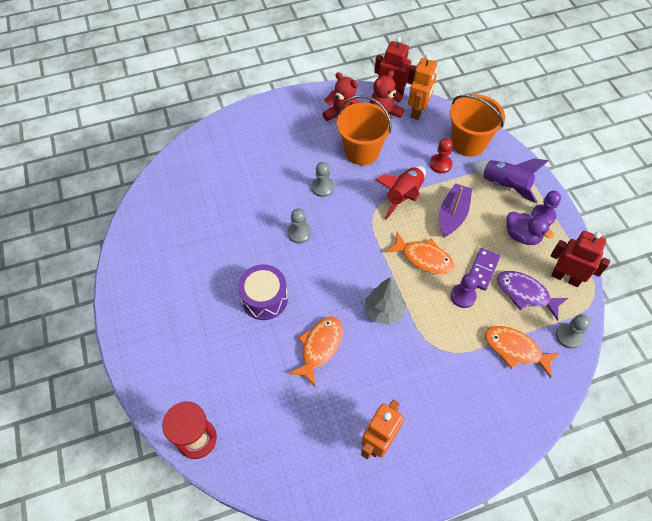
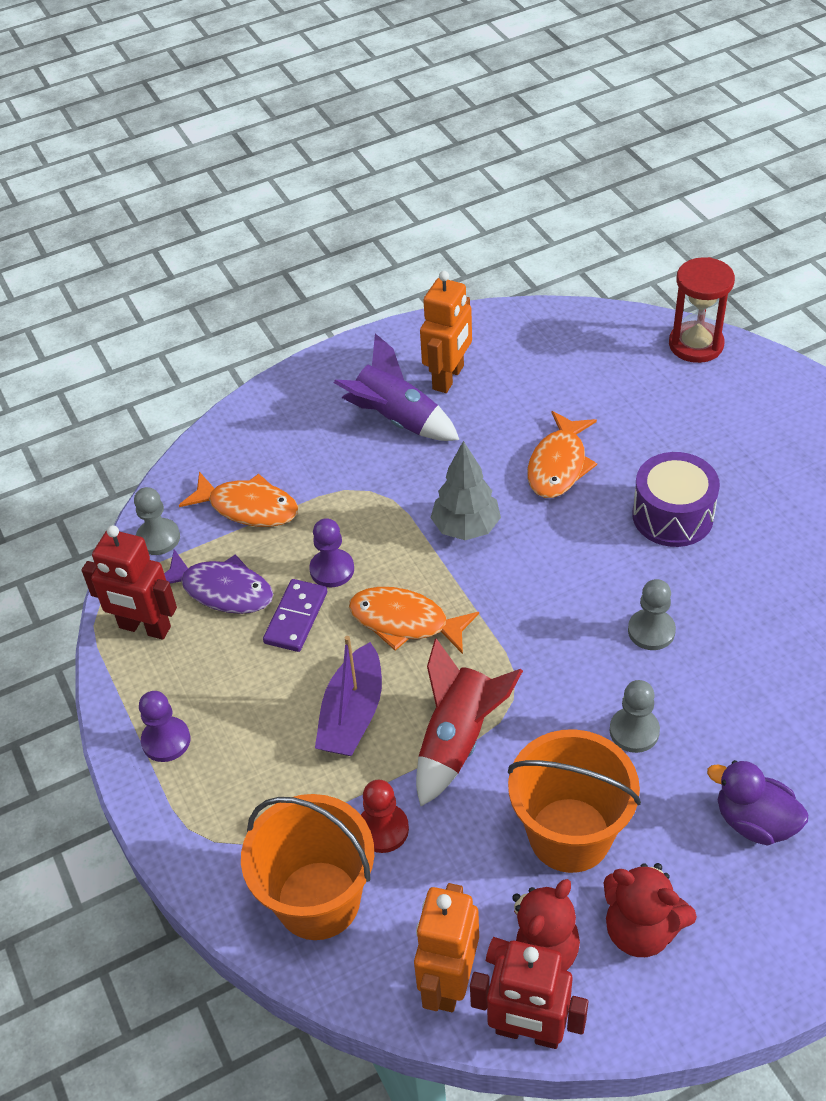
camera: 175 degrees right, 10 degrees down
purple rocket [471,158,548,203] -> purple rocket moved to [334,333,459,441]
purple duck [507,212,554,245] -> purple duck moved to [707,760,808,846]

